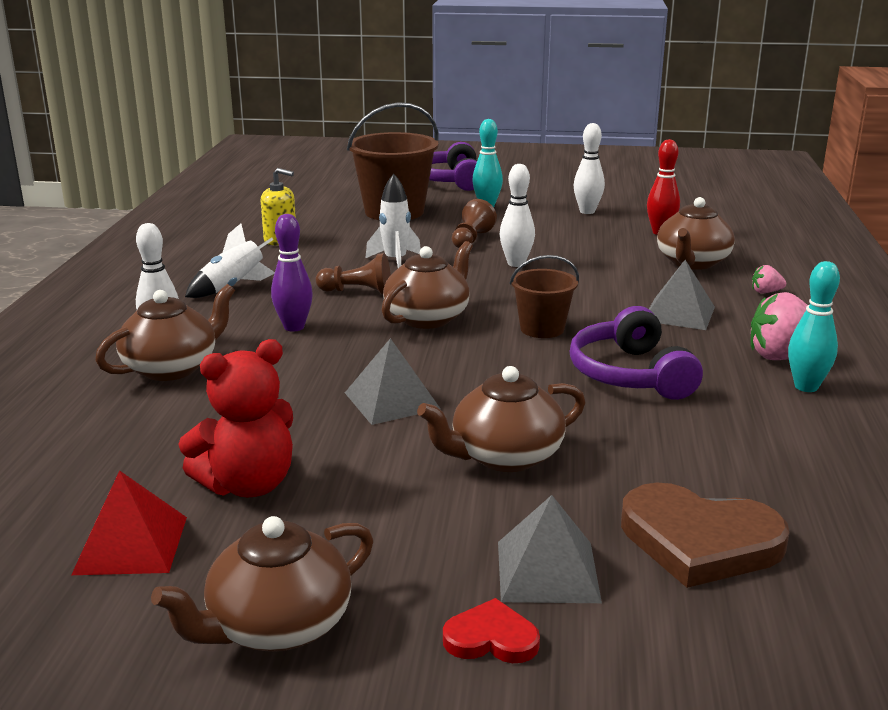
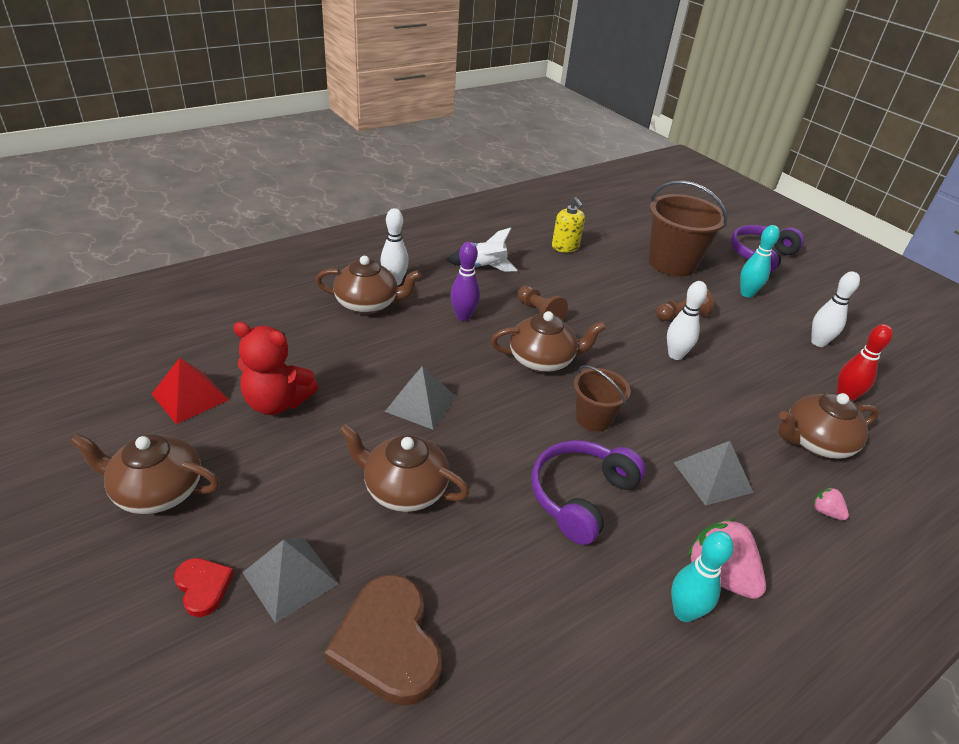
camera: 45 degrees right, 15 degrees up
white rocket [365,174,421,268] -> none

